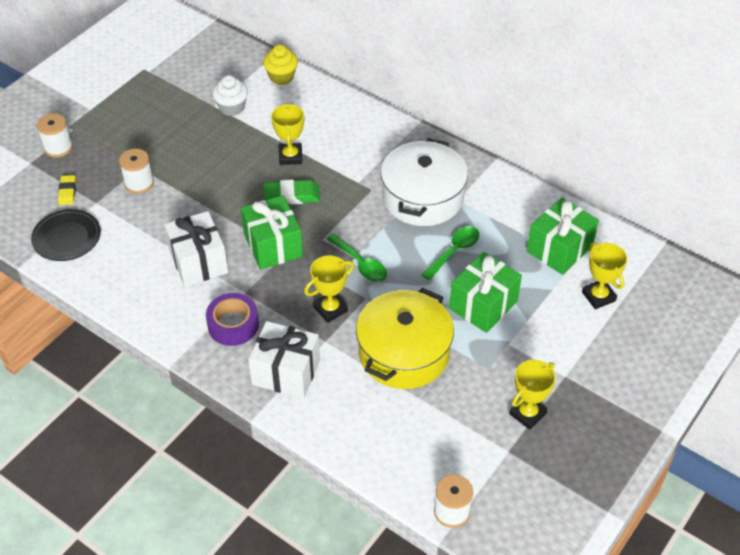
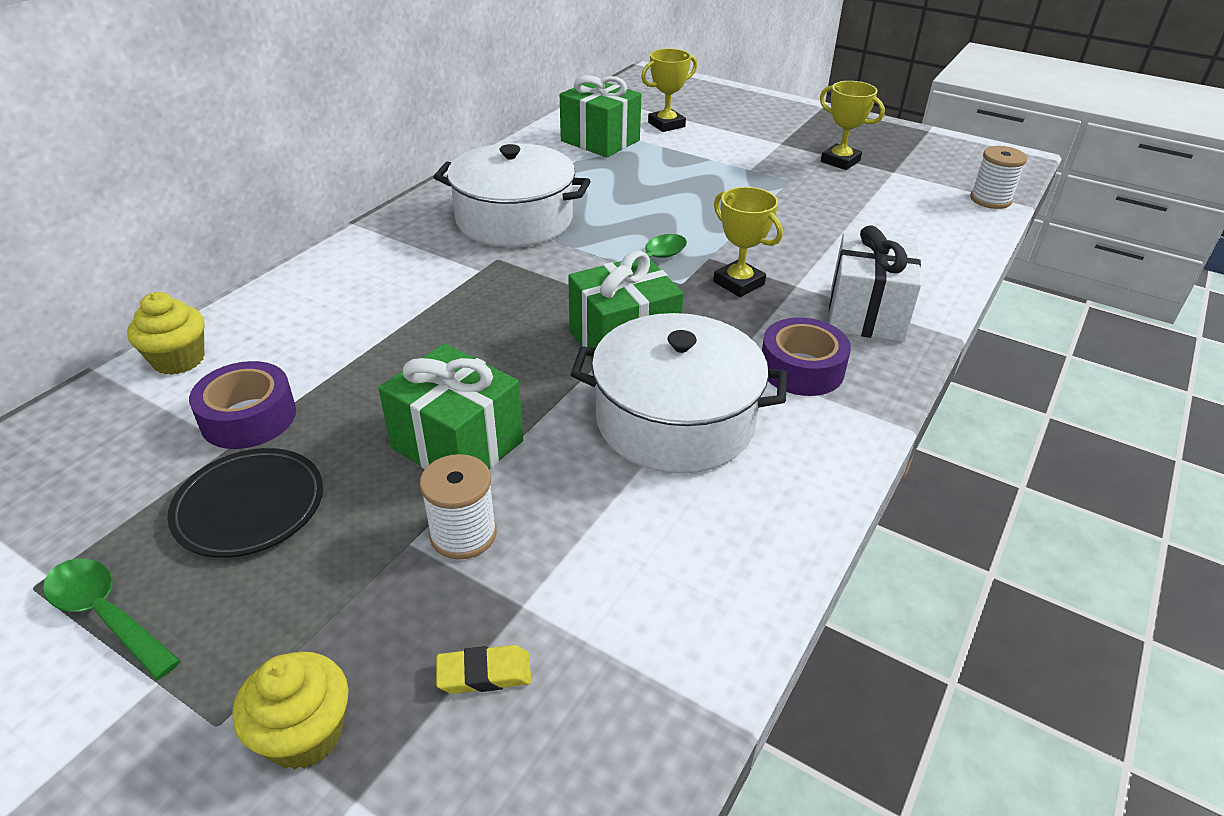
camera: 95 degrees left, 10 degrees down
black plate [31,209,101,261] -> black plate moved to [167,448,323,558]
white spool [37,113,73,158] -> yellow cupcake [232,652,349,770]
white gift [164,211,228,287] -> white pot [571,313,787,474]
white cupcake [212,75,248,116] -> purple tape [189,361,296,449]
green eraser [264,180,320,205] -> none
yellow trophy [271,103,304,165] -> none
yellow pot [356,288,454,389] -> none
green spoon [422,226,479,280] -> green spoon moved to [43,558,181,680]
green gift [449,252,522,333] -> green gift moved to [378,343,523,469]

